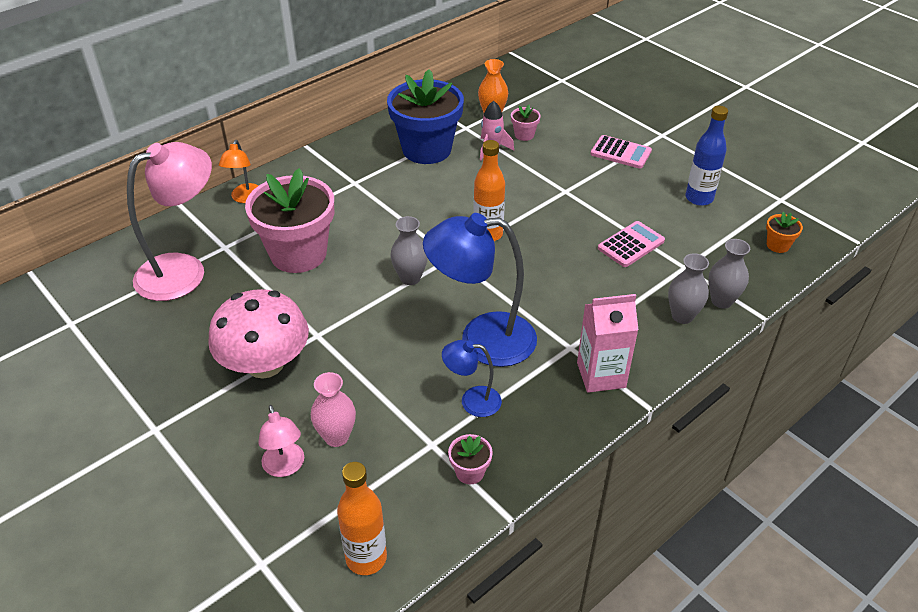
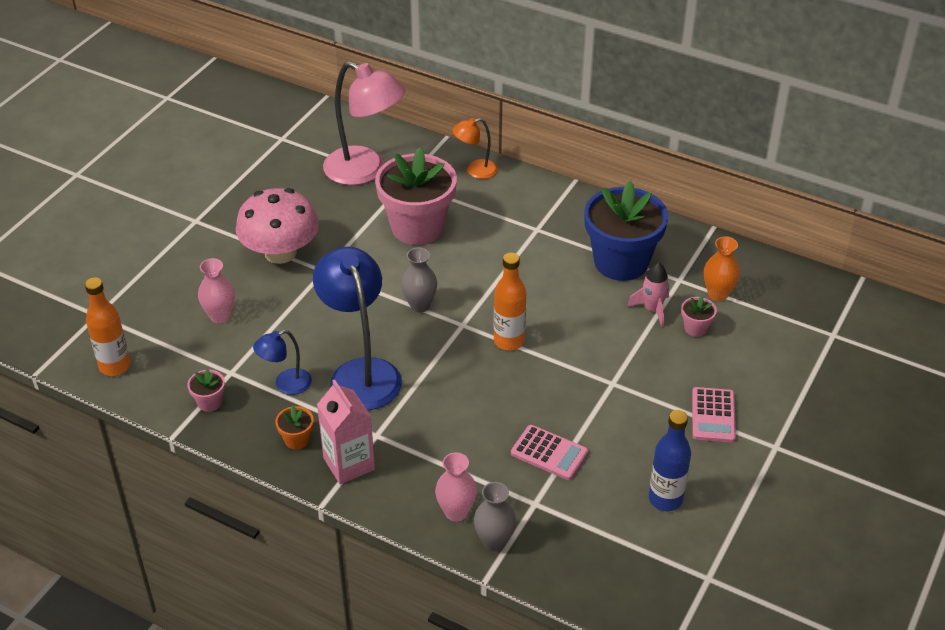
camera: 70 degrees right, 0 degrees up
pink lamp [258,405,304,477] -> none
blue lamp [442,340,502,417] -> blue lamp turned 105 degrees counterclockwise [253,330,312,395]
grey vase [668,253,709,324] -> pink vase [435,452,477,522]
orange flower pot [766,212,803,253] -> orange flower pot moved to [275,405,314,449]

